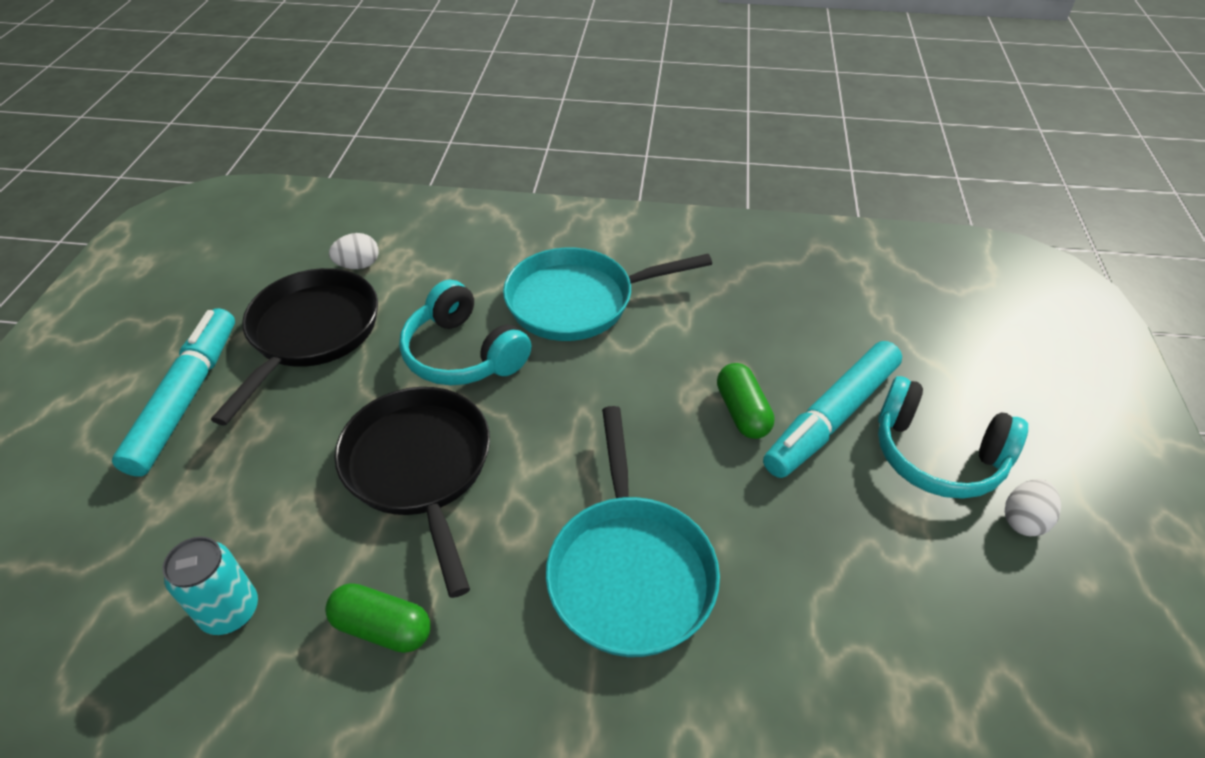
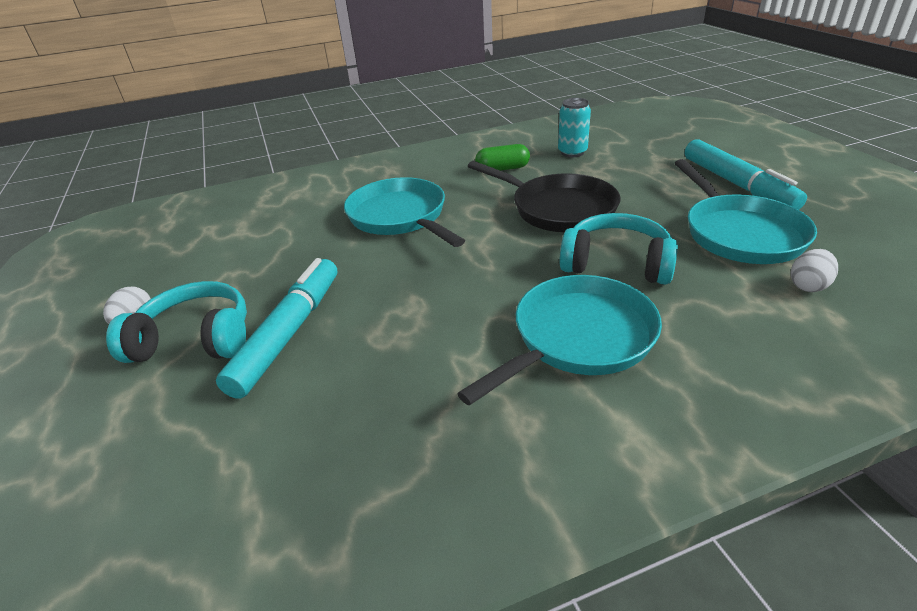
camera: 155 degrees right, 10 degrees down
black pan [211,268,378,425] -> turquoise pan [675,159,817,264]
green capsule [717,363,774,439] -> none

